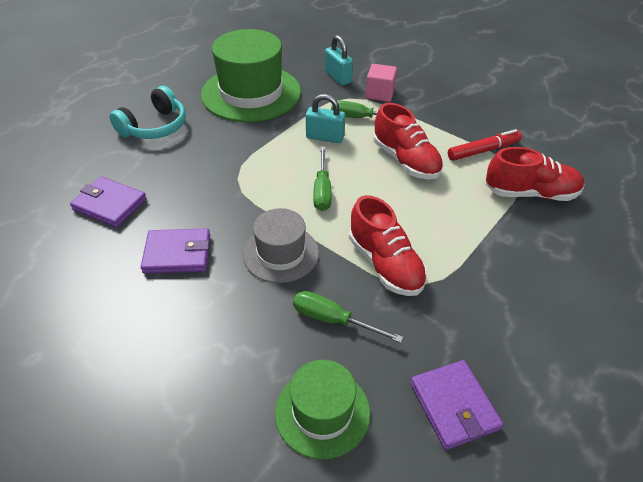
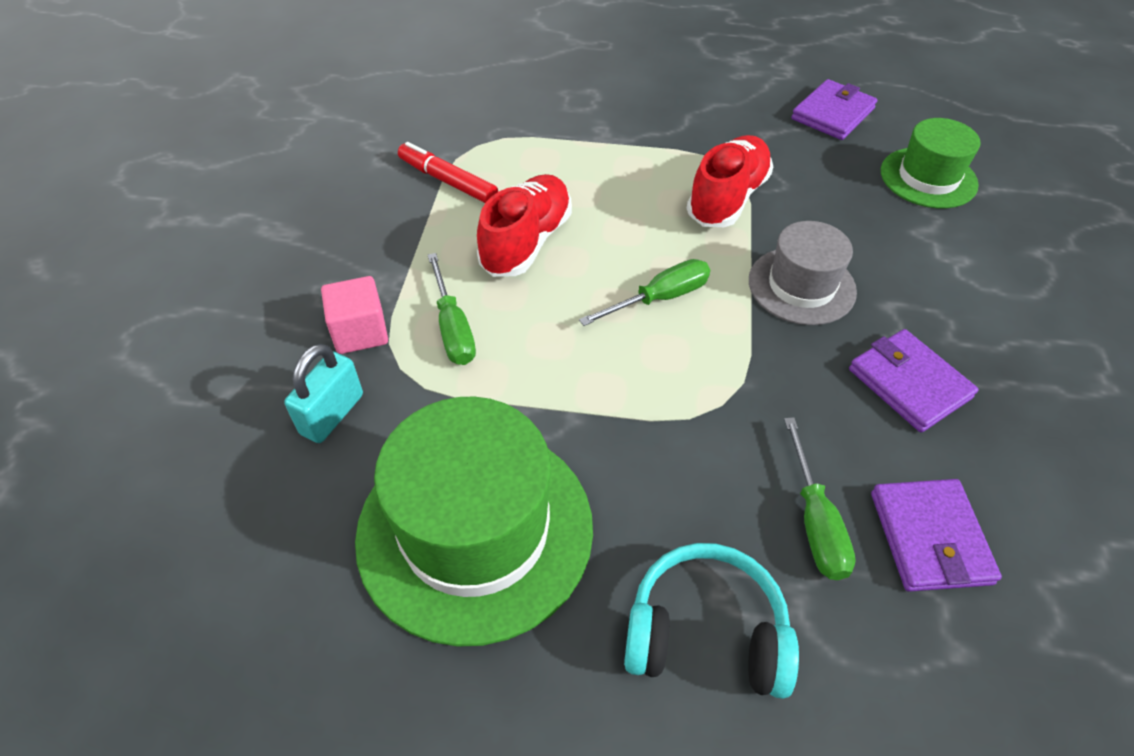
camera: 120 degrees left, 5 degrees up
green screwdriver [293,291,403,343] -> green screwdriver moved to [784,417,856,580]
turquoise padlock [306,94,345,143] -> none
red shoe [486,147,584,201] -> none

